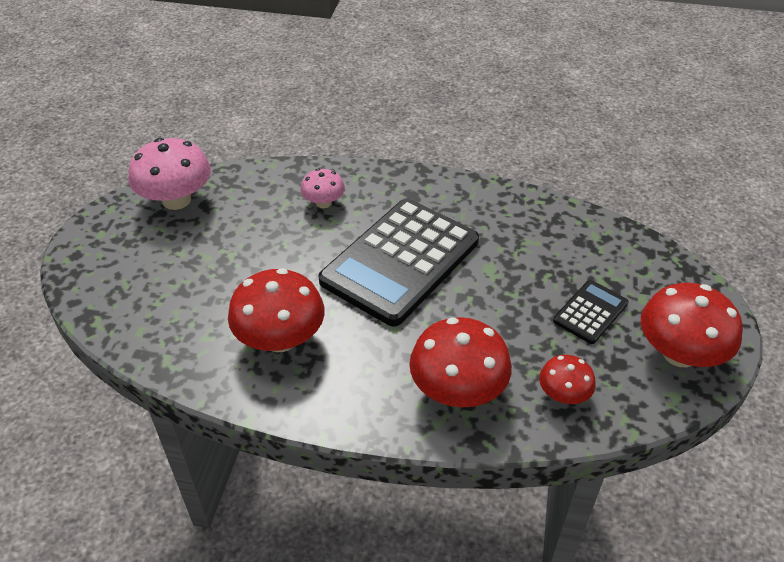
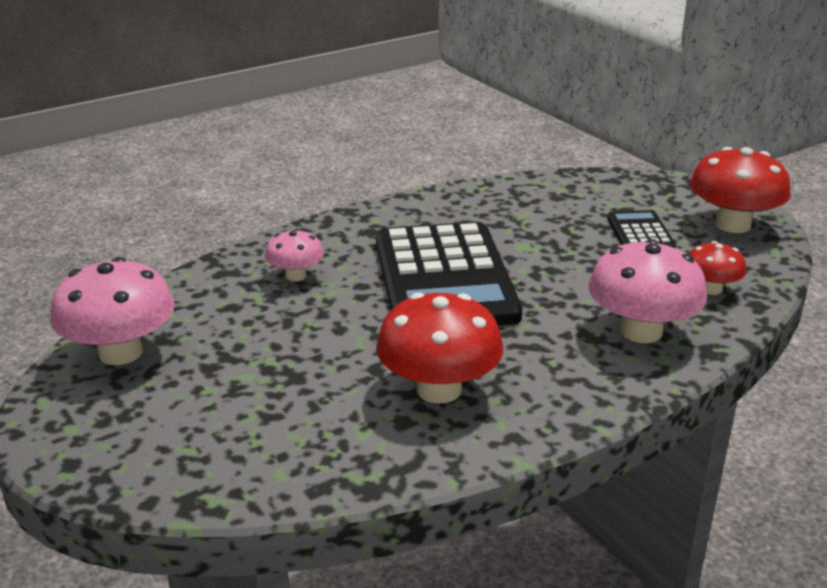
camera: 45 degrees left, 15 degrees down
red mushroom [409,317,512,407] -> pink mushroom [588,239,707,343]

